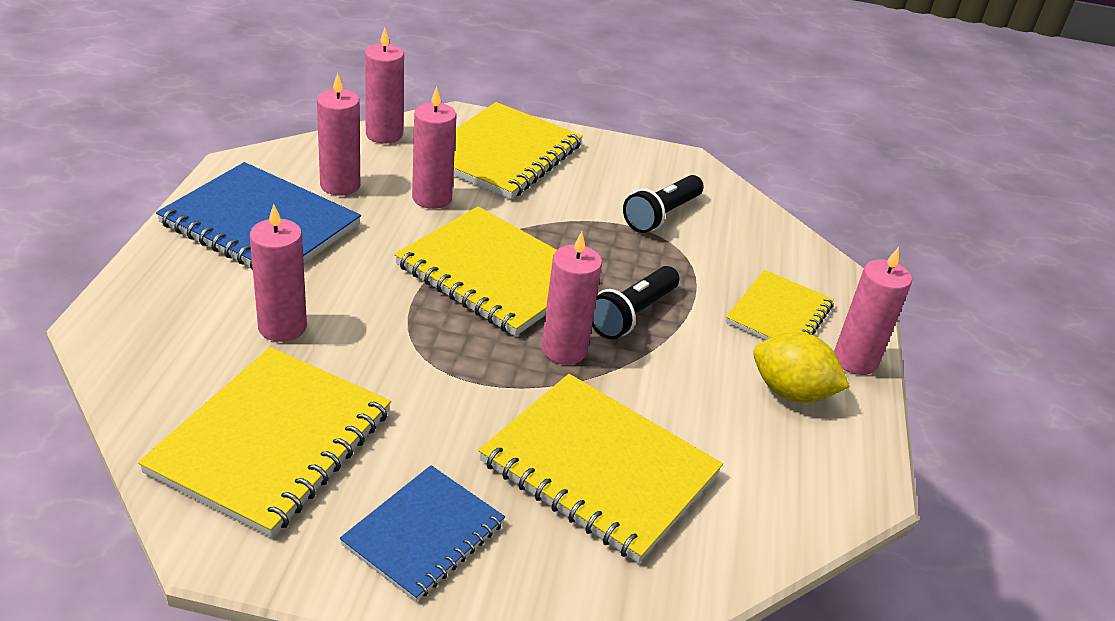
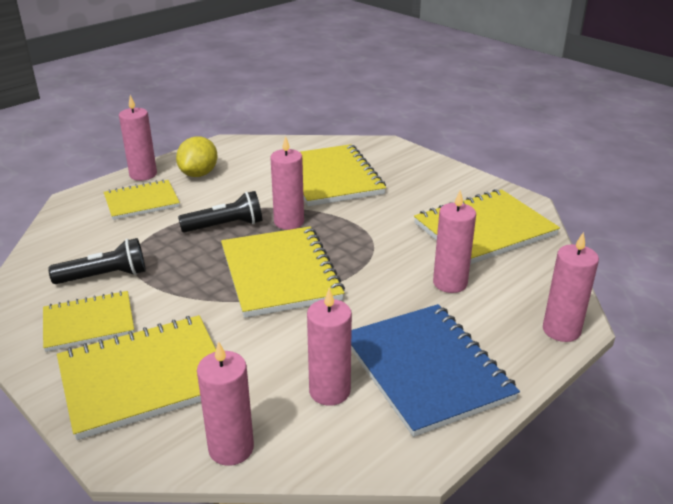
camera: 140 degrees left, 5 degrees down
blue notebook [340,465,505,602] -> none
pink candle [412,87,457,209] -> pink candle moved to [543,232,599,342]
yellow lemon [753,332,850,403] -> yellow lemon turned 45 degrees clockwise [176,136,218,177]
none -> yellow notebook [43,291,134,352]

